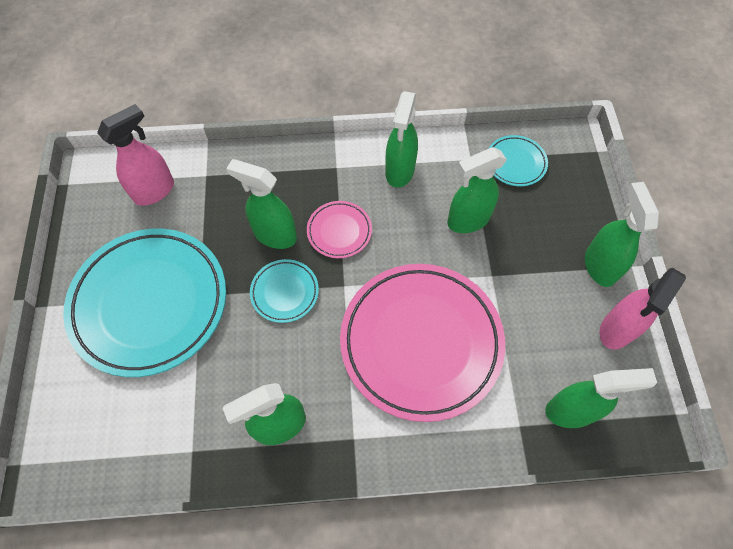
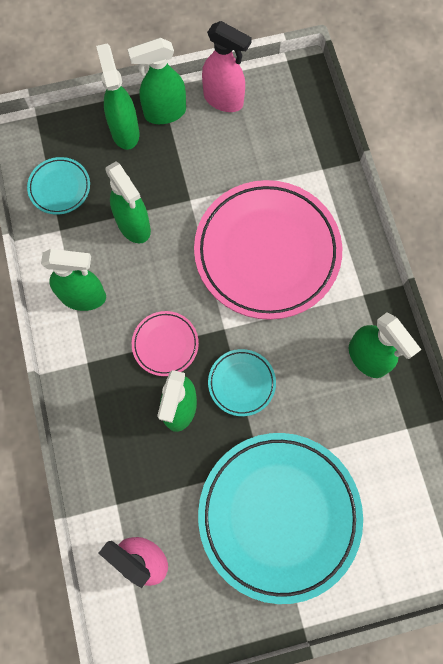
camera: 100 degrees left, 10 degrees up
green spray bottle [545,368,657,428] -> green spray bottle moved to [96,44,139,150]

